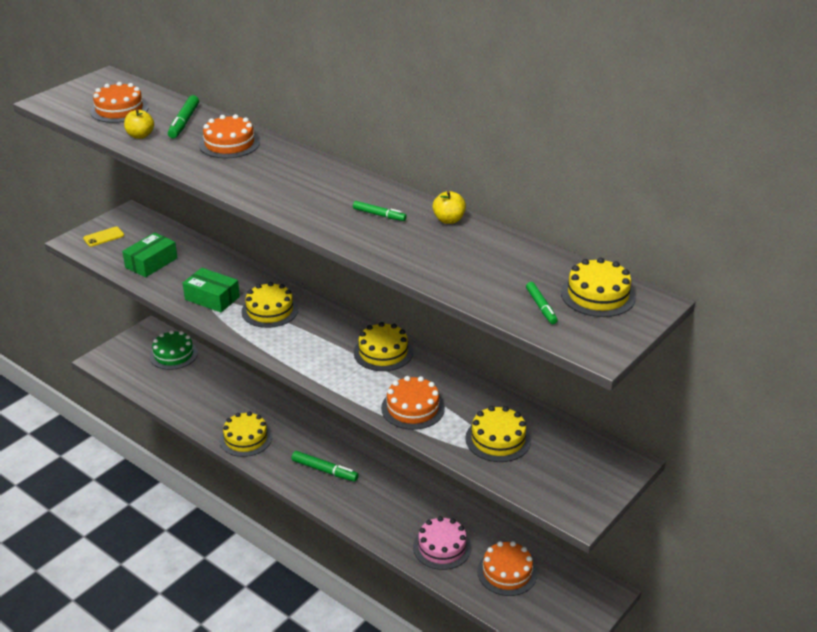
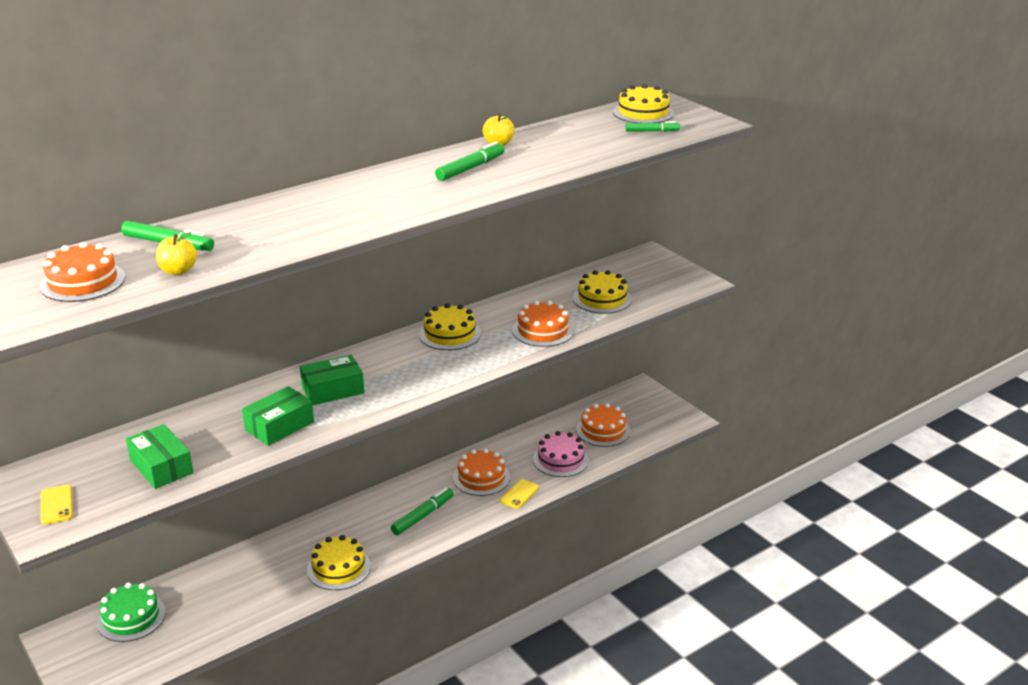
camera: 75 degrees left, 5 degrees down
orange cake [199,114,260,158] -> orange cake moved to [453,449,510,496]
yellow cake [241,282,298,328] -> green box [300,355,364,406]
green marker [353,201,407,221] -> green marker [435,142,504,181], size x1.56
none -> yellow phone [500,479,539,509]

